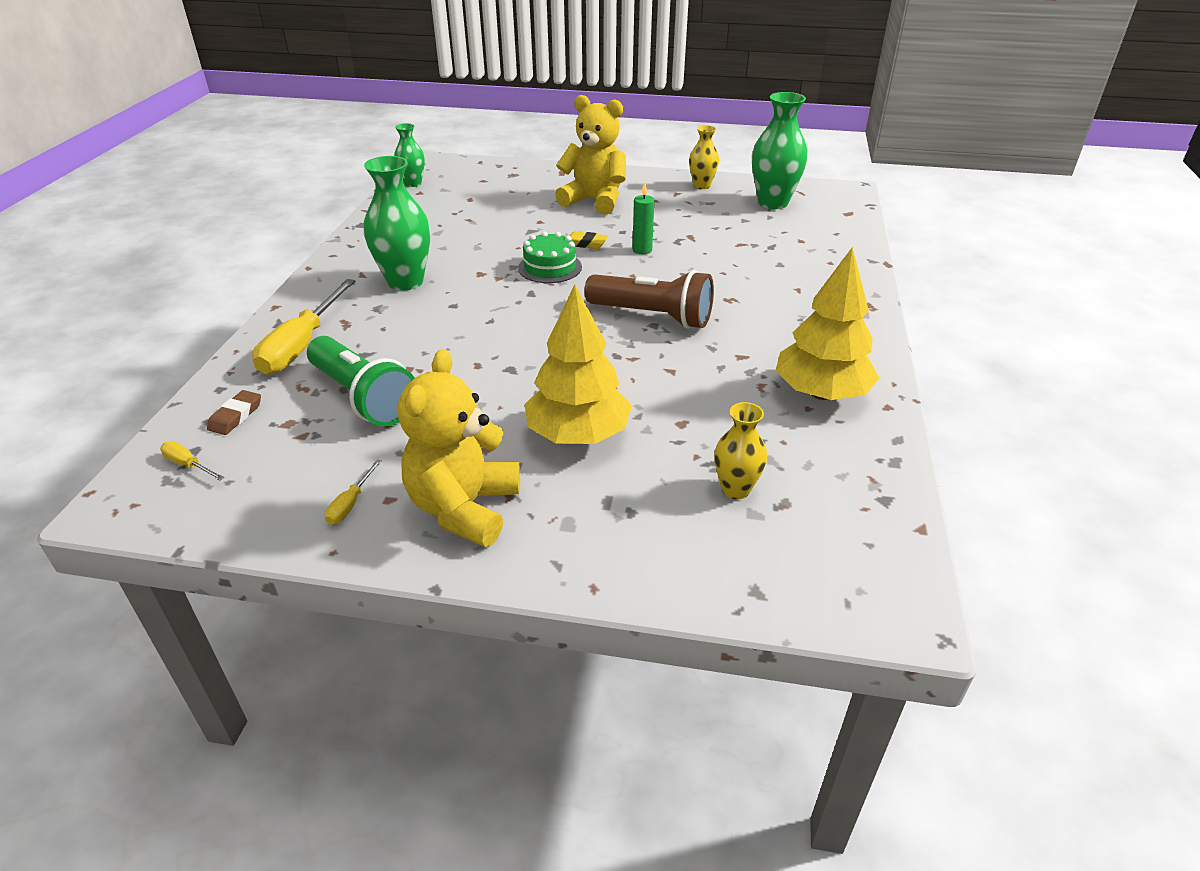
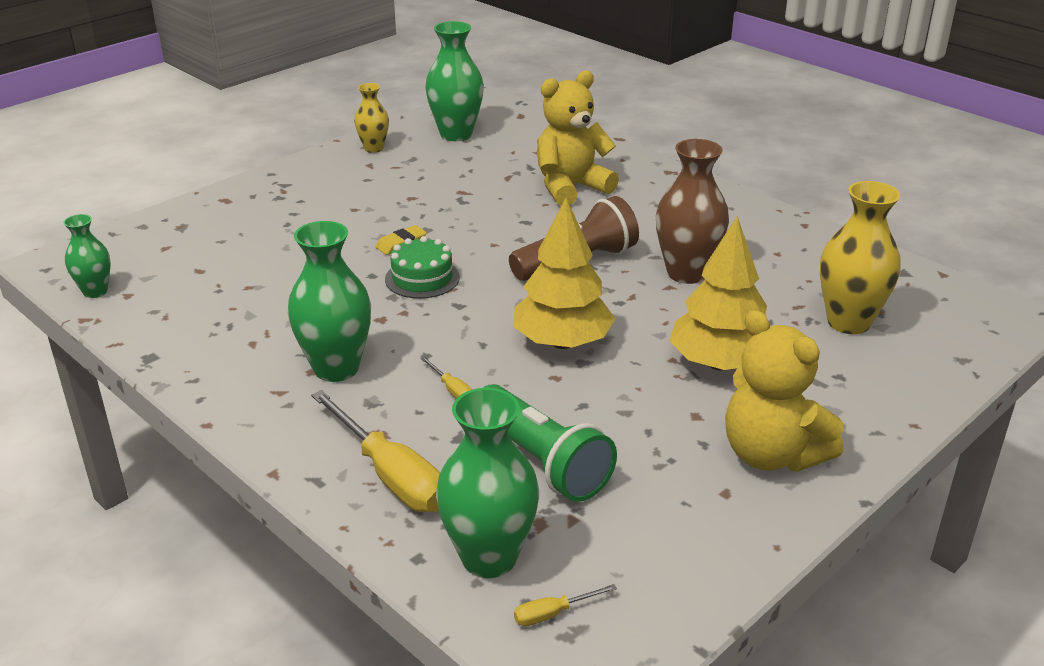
camera: 55 degrees left, 5 degrees down
brown eraser [207,390,261,435] -> green vase [436,388,539,578]
green flashlight [307,336,414,426] -> green flashlight turned 60 degrees clockwise [483,384,617,502]
yellow screwdriver [325,460,382,524] -> yellow screwdriver moved to [421,356,472,399]
yellow teddy bear [555,95,626,215] -> yellow teddy bear moved to [537,70,619,206]
green candle [633,182,654,254] -> none
yellow vase [714,402,767,499] -> yellow vase [820,181,901,334], size x1.73
yellow tree [776,247,879,400] -> yellow tree moved to [513,198,615,349]
none -> brown vase [656,139,729,284]

